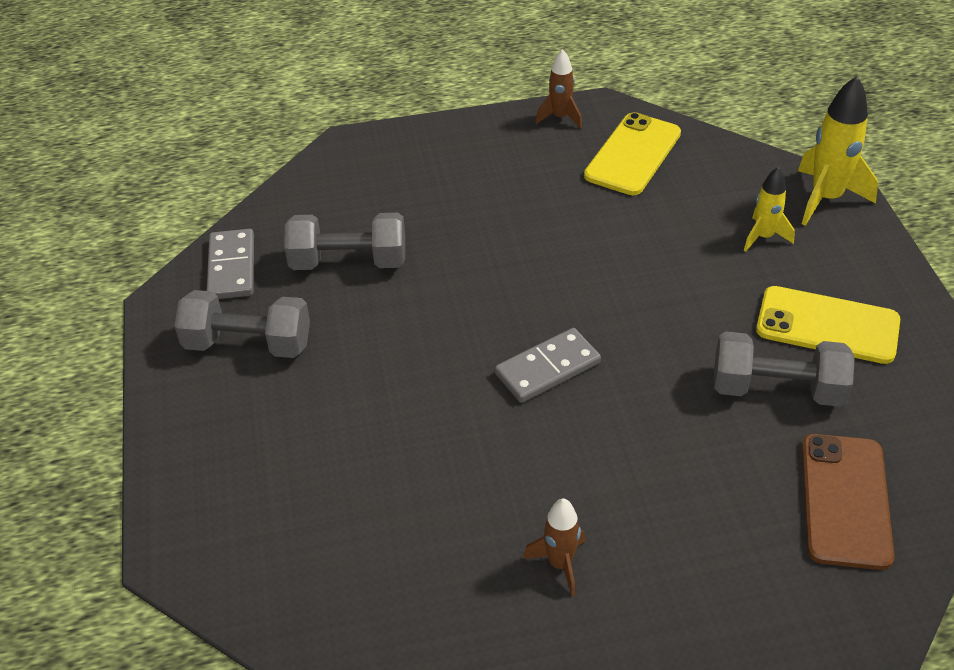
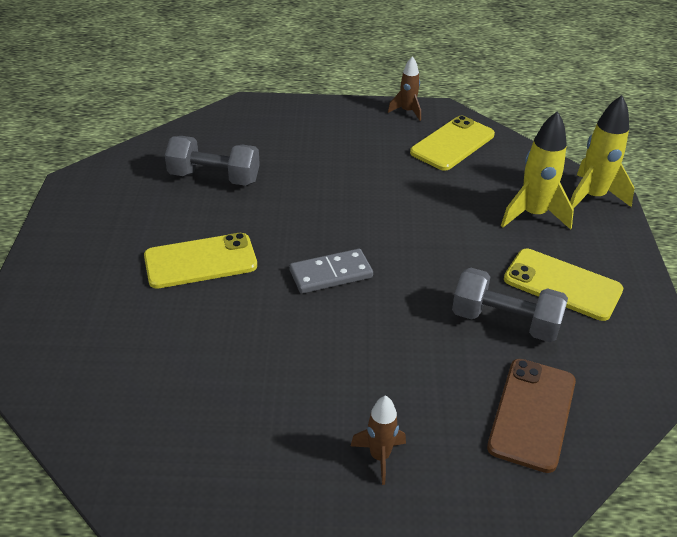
camera: 10 degrees right, 5 degrees down
grey dumbbell [174,290,310,358] -> none
grey domino [207,229,254,299] -> none
brown rocket [523,498,585,596] -> brown rocket moved to [351,395,406,485]
yellow rocket [744,167,795,252] -> yellow rocket [501,111,574,230], size x1.68
none -> yellow phone [144,233,257,289]

